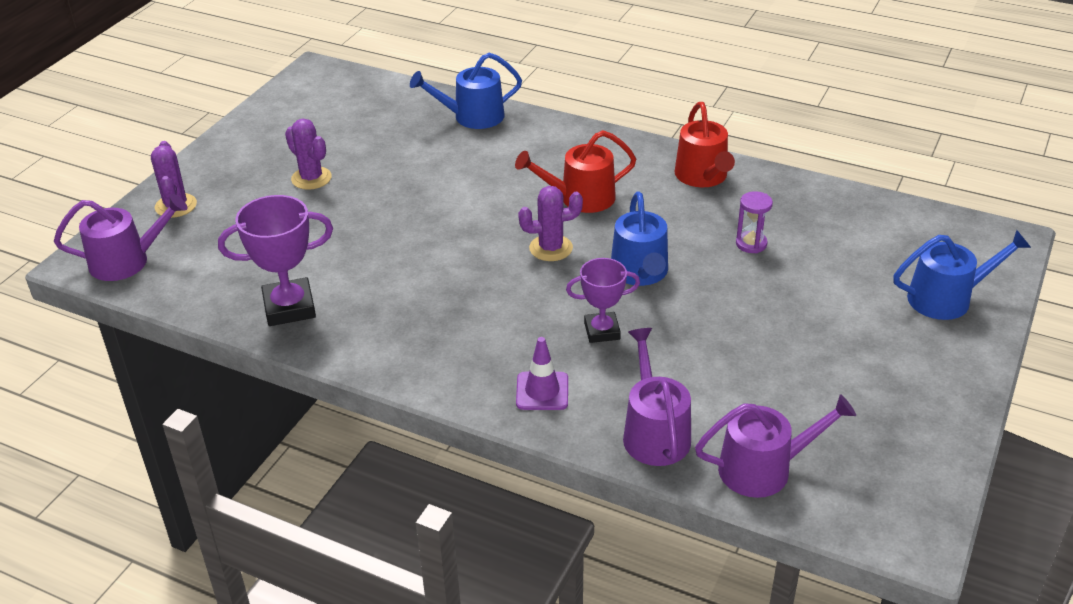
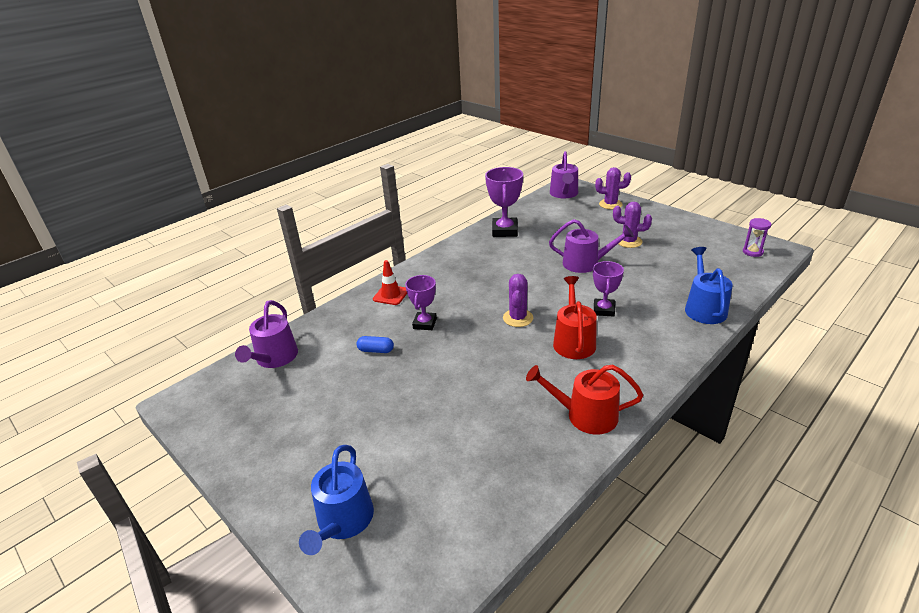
camera: 110 degrees right, 5 degrees down
purple cactus [285,119,332,190] -> purple cactus turned 45 degrees clockwise [613,202,652,248]
purple traffic cone [516,337,568,410] -> red traffic cone [373,260,407,305]
blue watering can [611,191,668,286] -> none
purple watering can [623,328,691,466] -> purple watering can moved to [549,219,634,273]
purple hourglass [736,191,773,253] -> purple hourglass moved to [743,218,771,257]
none -> blue capsule [356,336,394,353]
none -> purple trophy [593,261,624,317]

